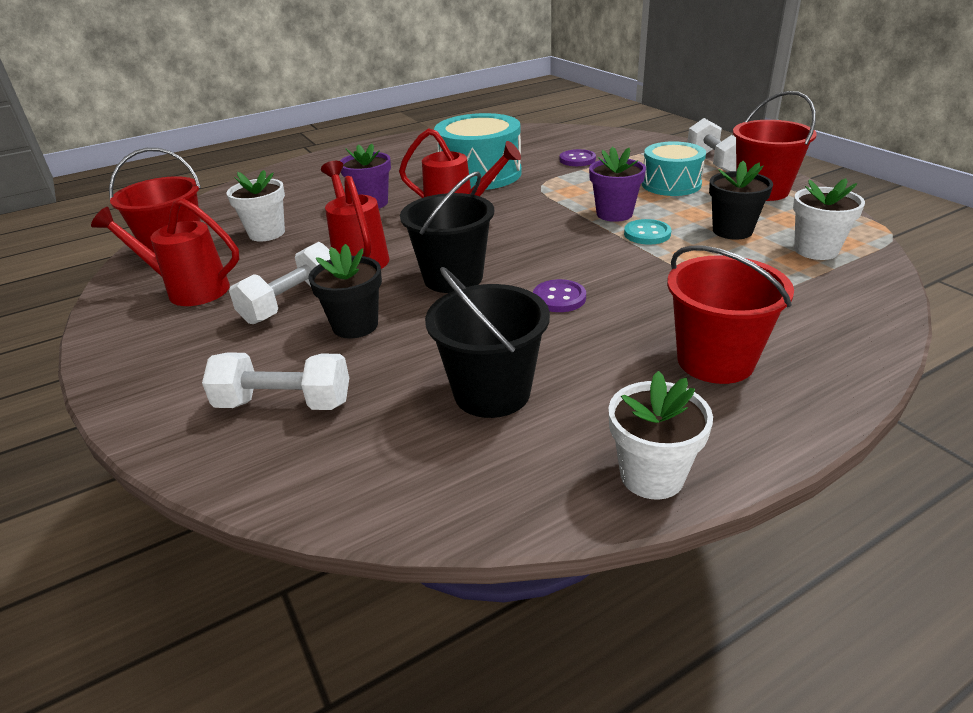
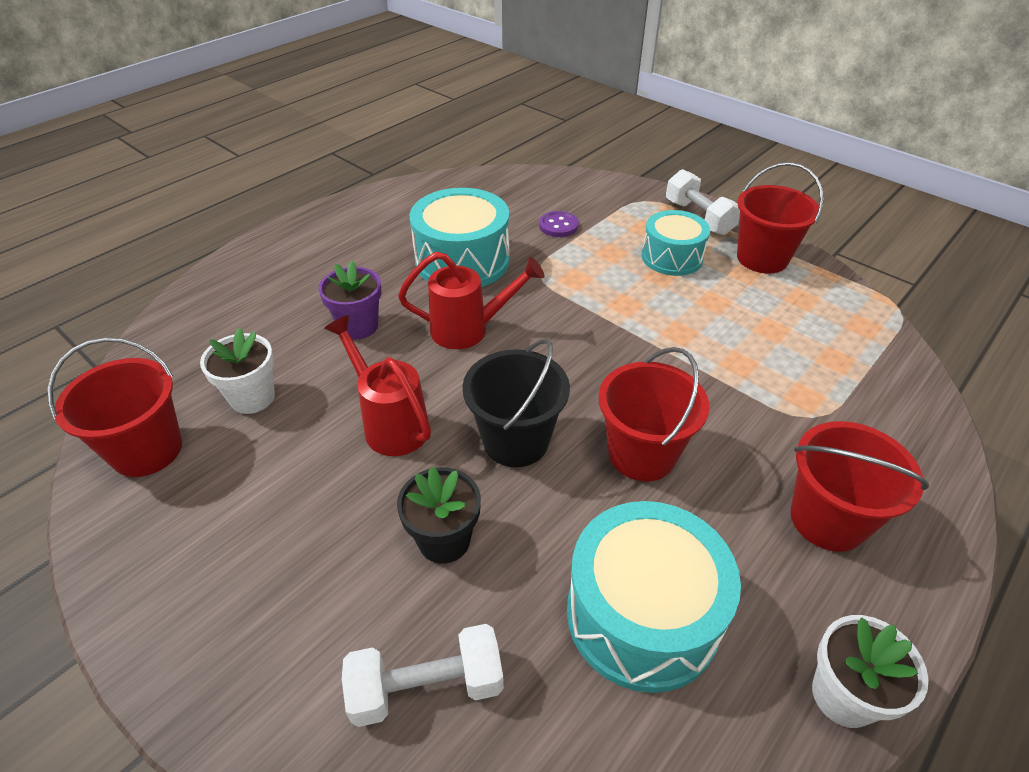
camera: 20 degrees left, 10 degrees up
red watering can [91,198,239,306] -> none
white dumbbell [229,242,330,324] -> none
black bucket [425,267,550,418] -> turquoise drum [567,501,741,693]
purple button [533,279,586,312] -> red bucket [599,347,709,482]
purple flower pot [589,147,646,222] -> none
turquoise button [624,219,671,245] -> none
black flower pot [709,161,773,240] -> none
white flower pot [793,178,865,260] -> none

